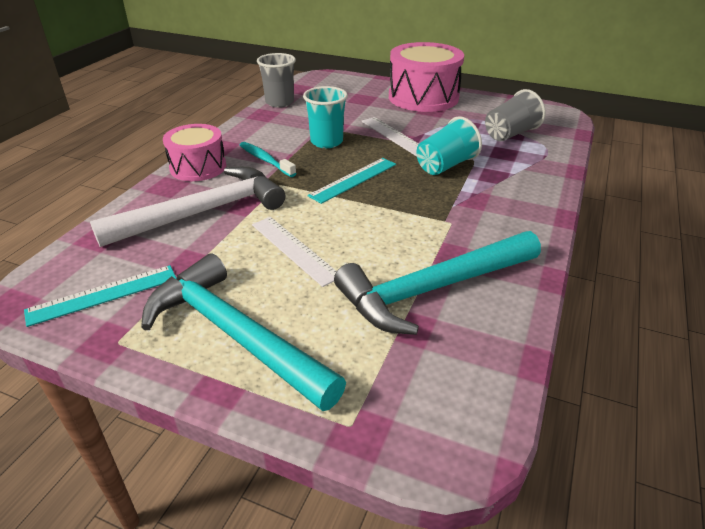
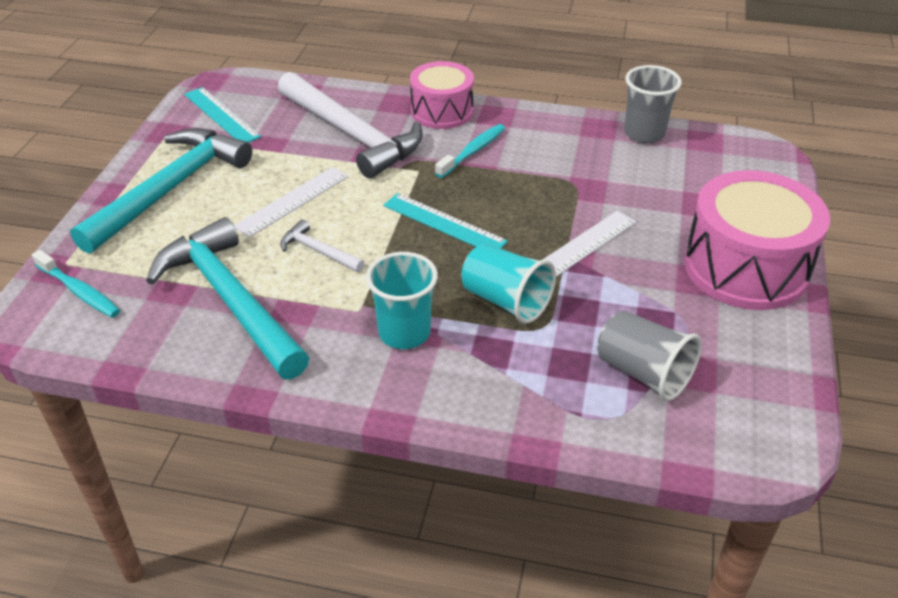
camera: 80 degrees right, 5 degrees up
turquoise cup [303,86,348,148] -> turquoise cup moved to [366,252,438,349]
none -> turquoise toothbrush [32,250,120,318]
none -> white hammer [280,220,365,272]

